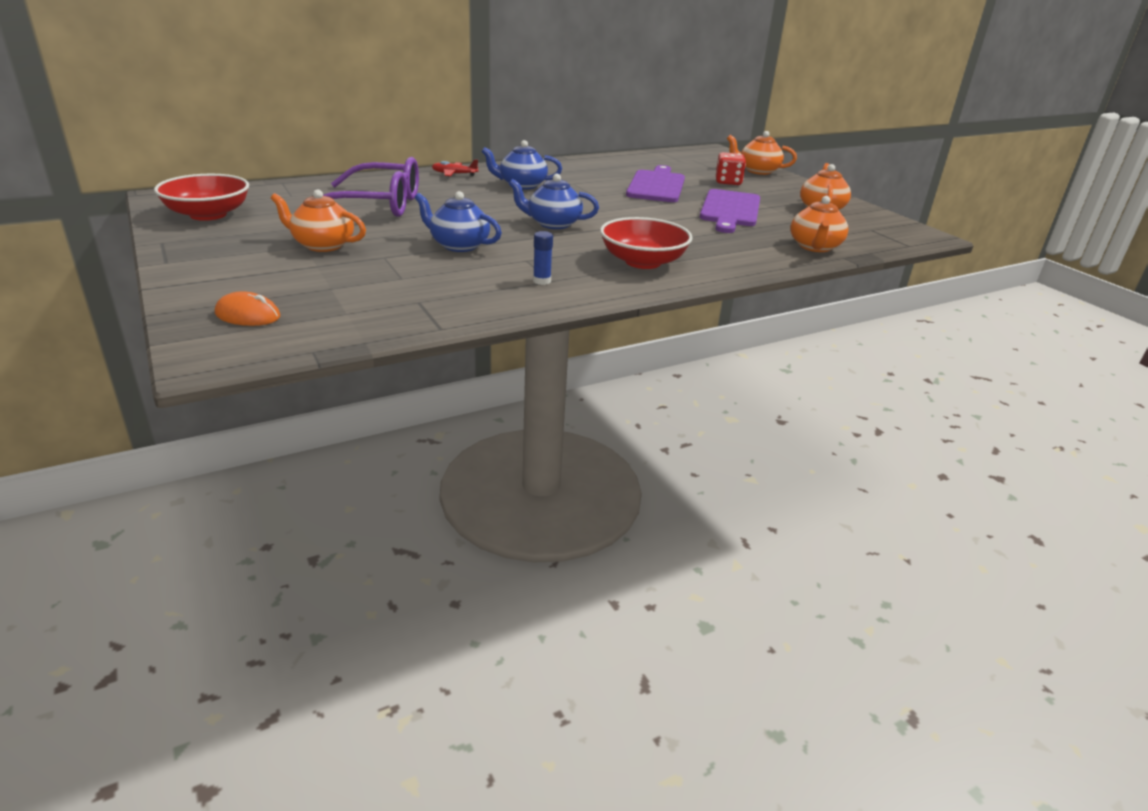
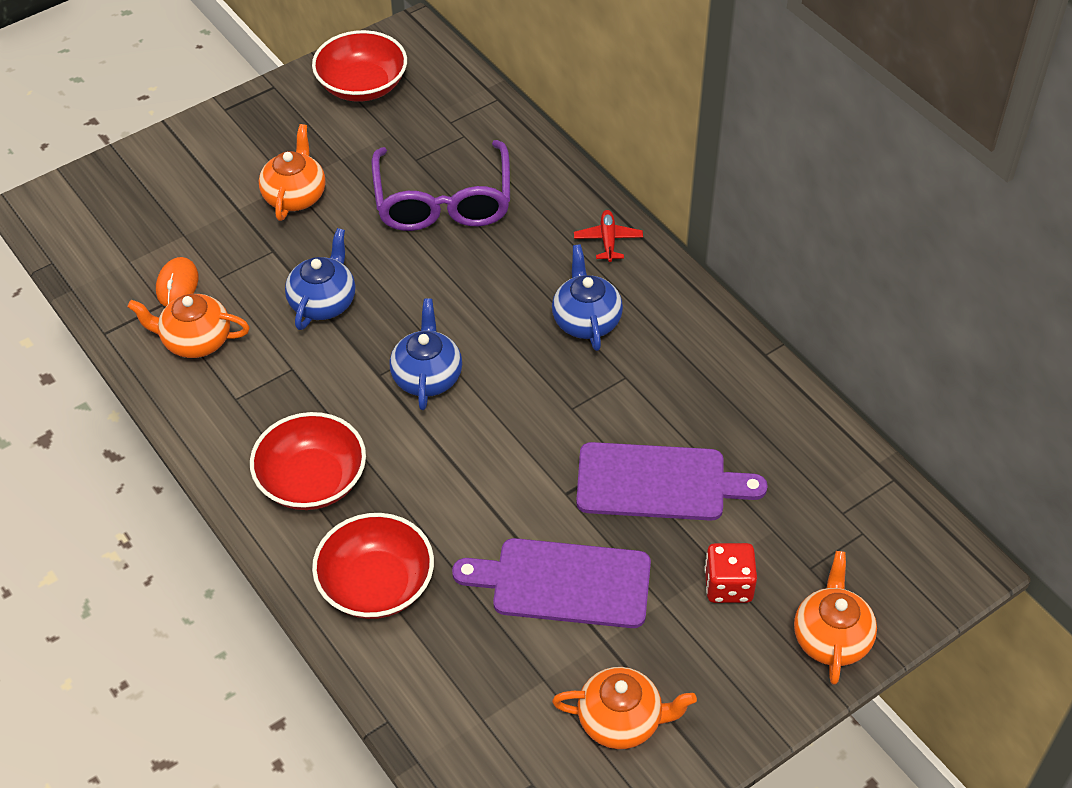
camera: 85 degrees right, 20 degrees up
orange mouse [215,291,280,326] -> orange mouse moved to [156,257,199,306]
blue glue stick [533,231,553,285] -> none
orange teapot [790,196,848,252] -> orange teapot moved to [128,294,250,358]
none -> red bowl [312,513,434,619]

